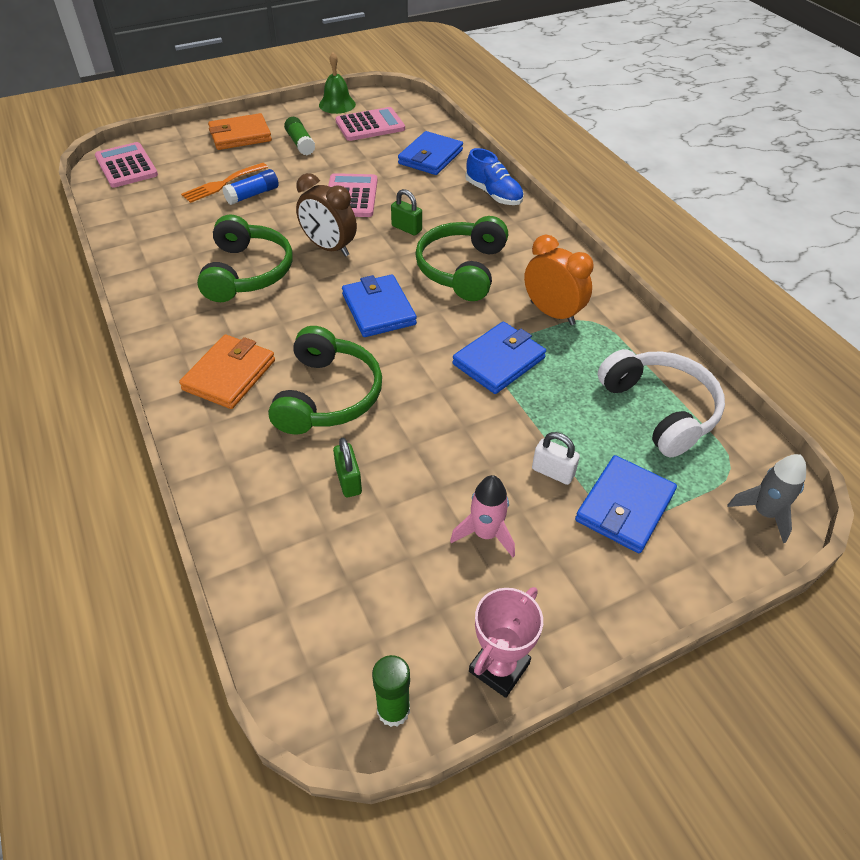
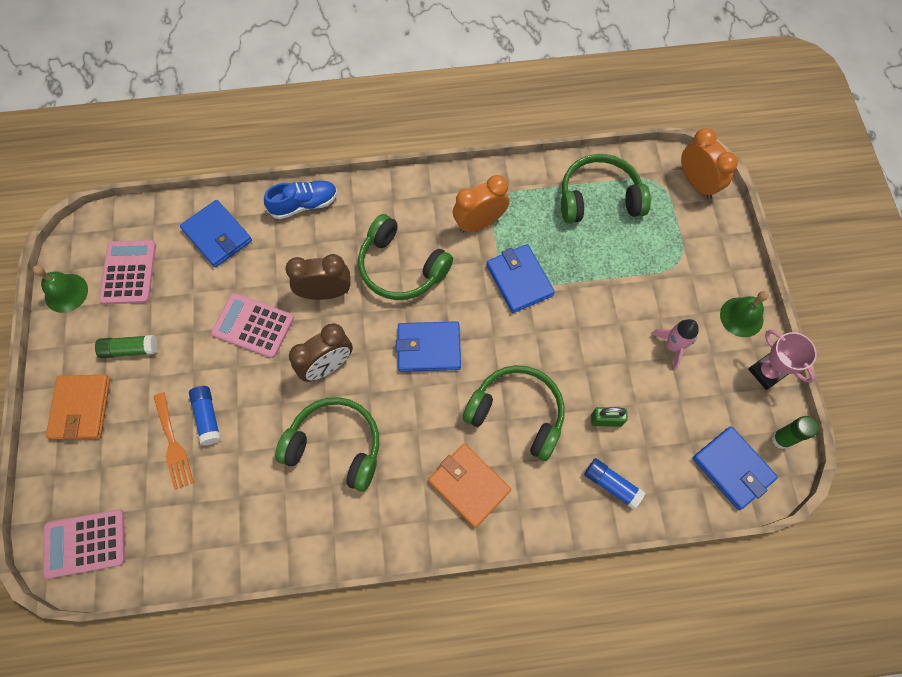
camera: 70 degrees left, 20 degrees up
green padlock [391,189,422,235] -> brown clock [285,254,351,300]
white padlock [532,432,580,485] -> none
blue wallet [575,455,677,553] -> blue wallet moved to [693,426,778,510]
white headphones [597,349,725,457] -> green headphones [561,154,651,223]
grey rocket [728,454,806,543] -> orange clock [681,128,738,199]
none -> blue glue stick [584,458,646,510]
none -> green bell [720,291,769,337]

